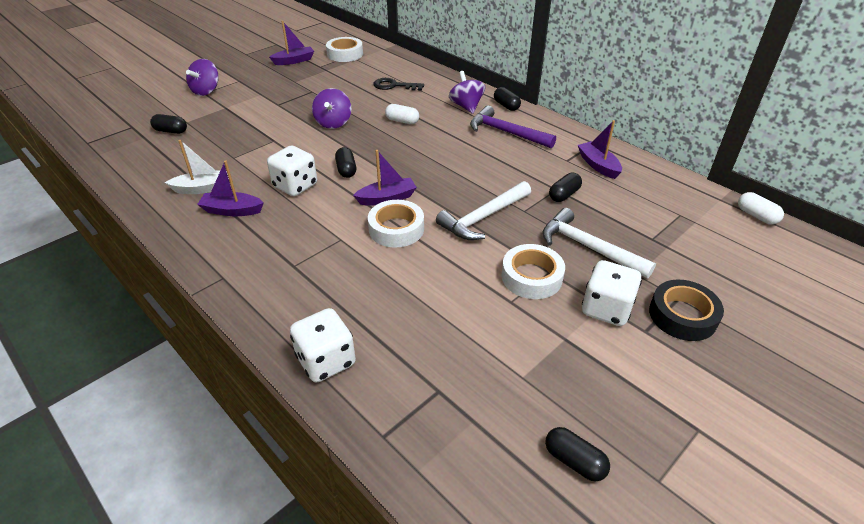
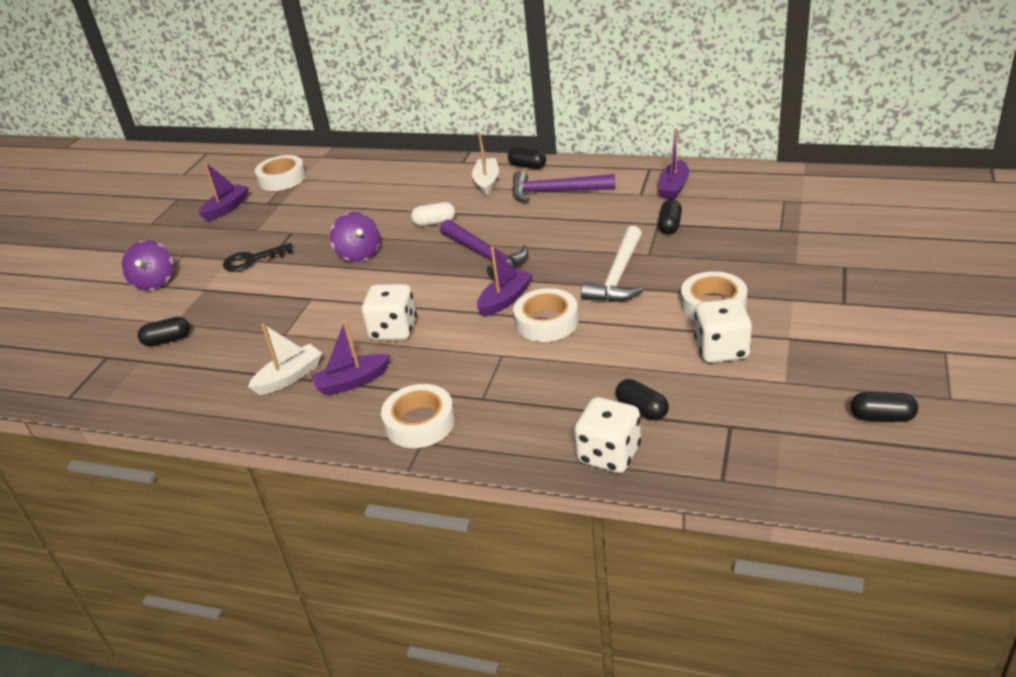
camera: 25 degrees left, 5 degrees down
black capsule [335,147,356,178] -> black capsule moved to [616,379,669,420]
black key [373,78,424,91] -> black key moved to [223,243,293,272]
purple spinning top [449,71,485,114] -> white boat [472,134,499,196]
white hammer [542,208,656,278] -> none
purple boat [578,120,622,179] -> purple boat turned 105 degrees counterclockwise [658,130,689,199]
white dice [582,260,642,326] -> white dice moved to [694,298,752,363]
black tape [649,280,724,341] -> none
white capsule [738,192,784,225] -> none
none -> white tape [381,384,455,448]
none -> purple hammer [440,220,528,281]

